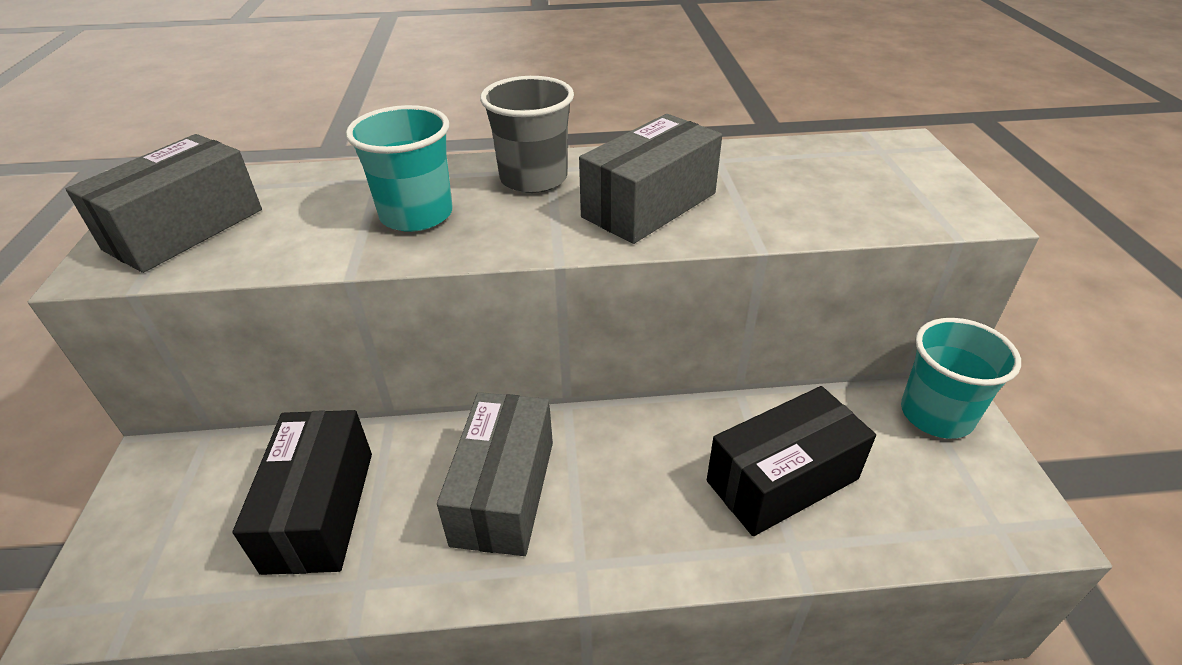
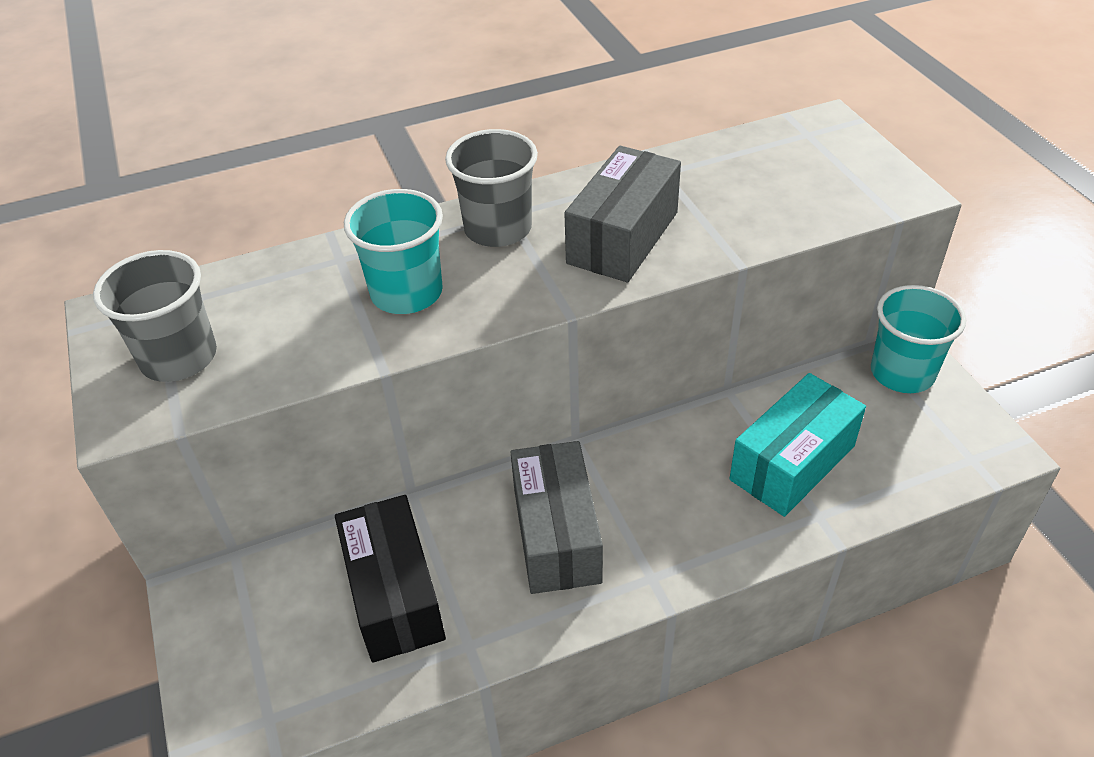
camera: 15 degrees left, 5 degrees up
grey box [66,134,262,273] -> grey cup [93,250,217,382]
black box [707,386,876,536] -> turquoise box [730,373,866,517]

